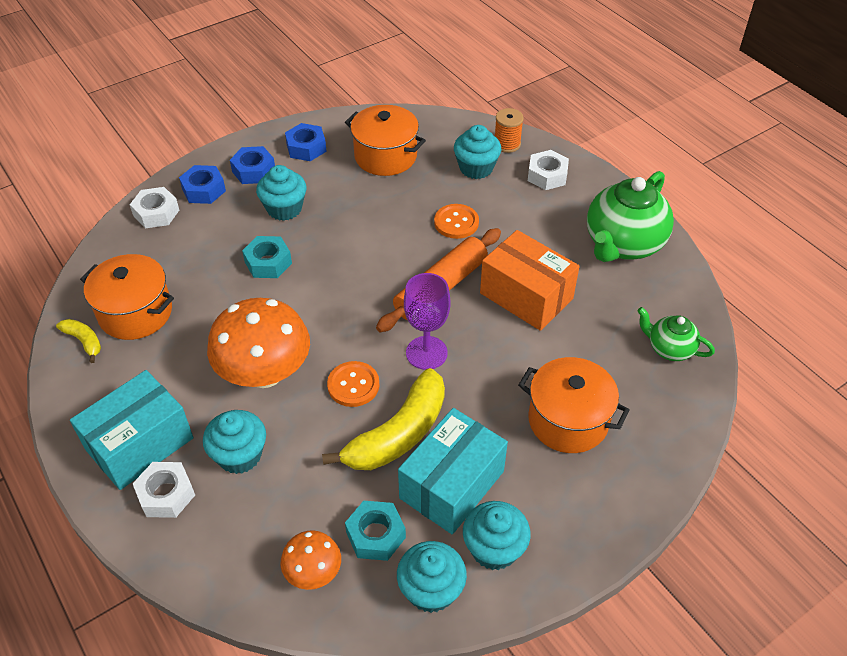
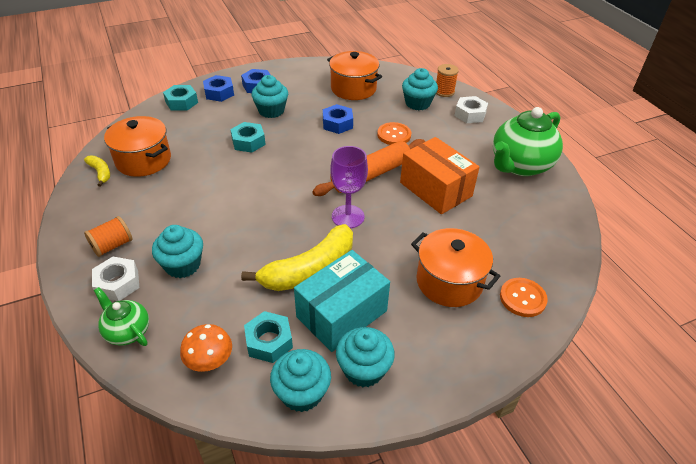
camera: 10 degrees right, 5 degrees down
turquoise box [70,370,194,490] -> orange spool [84,216,133,257]
white nut [130,187,179,229] -> turquoise nut [163,85,198,111]
orange mushroom [207,298,310,388] -> none
blue nut [285,123,327,161] -> blue nut moved to [323,104,353,134]
orange button [327,361,379,407] -> orange button moved to [500,278,548,317]
green teapot [637,307,715,361] -> green teapot moved to [94,287,149,346]

